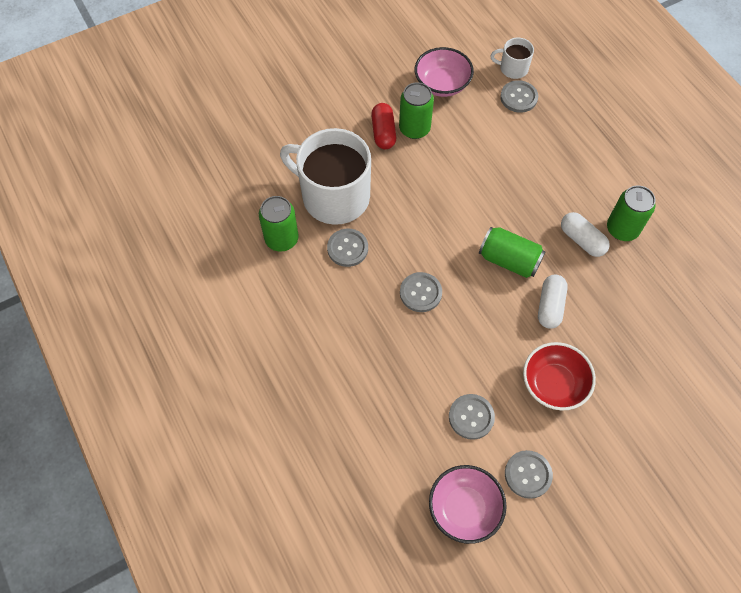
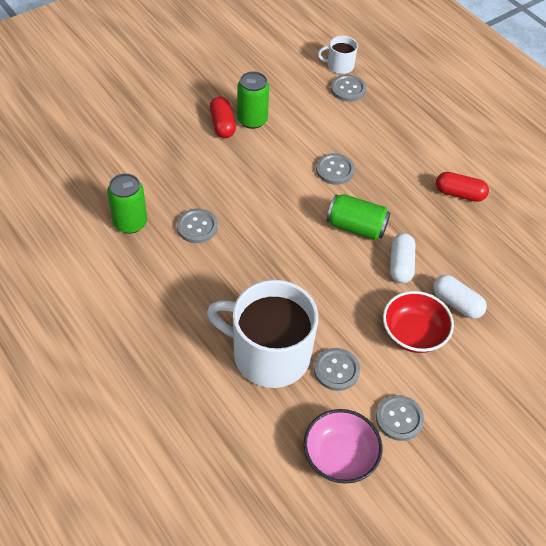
camera: 10 degrees left, 10 degrees down
white mug [280,128,371,225] -> white mug moved to [207,280,318,388]
grey button [400,272,442,312] -> grey button moved to [316,153,355,185]
pink bowl [415,47,474,97] -> none
white capsule [561,212,610,257] -> white capsule moved to [433,275,487,319]
green can [607,186,656,241] -> red capsule [436,172,489,202]

